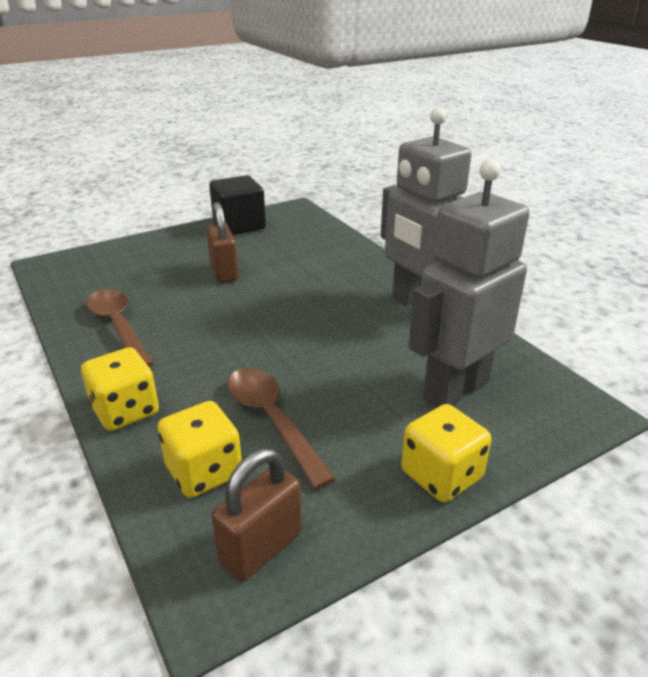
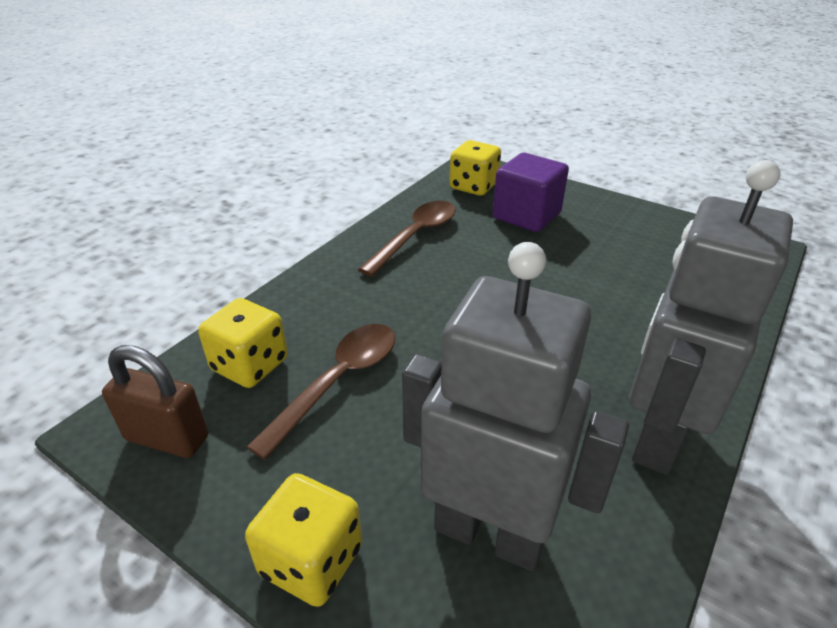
camera: 65 degrees right, 5 degrees up
yellow dice [81,347,159,431] -> yellow dice moved to [449,140,501,196]
brown padlock [206,202,239,283] -> none
black cube [209,175,266,235] -> none
none -> purple cube [493,153,569,232]

